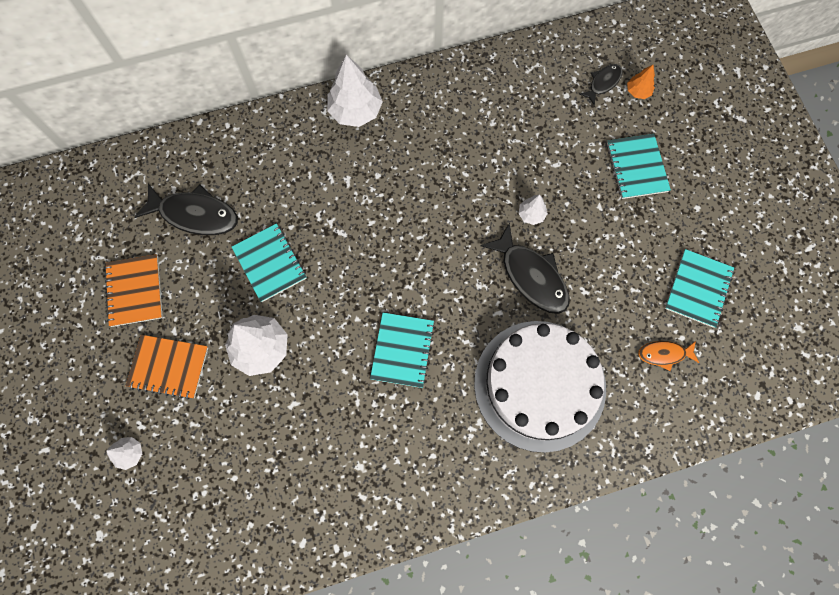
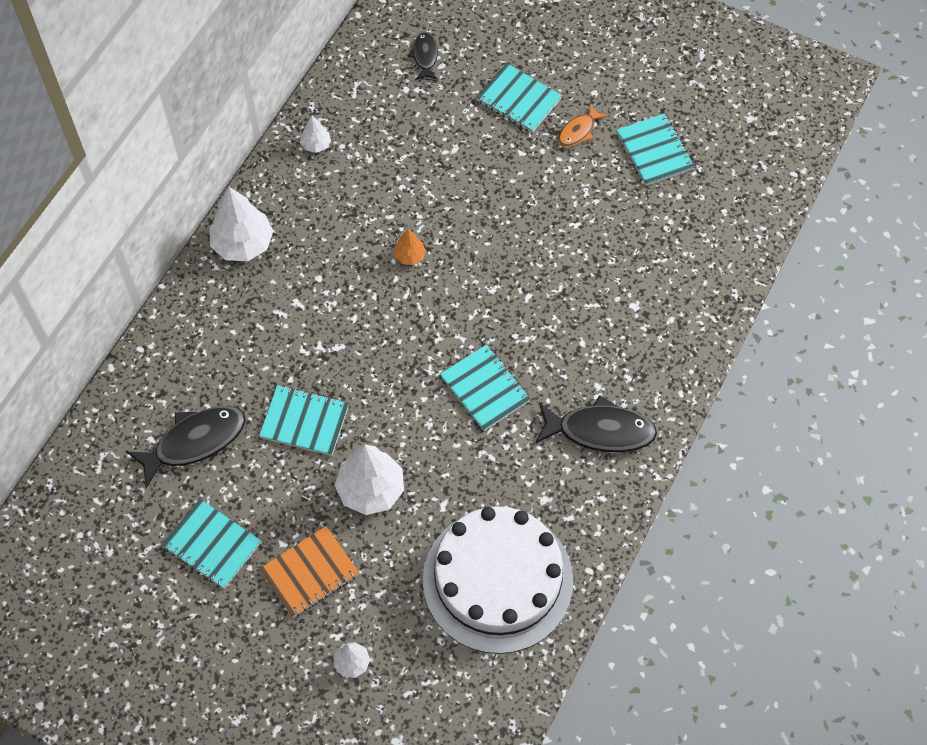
camera: 45 degrees left, 10 degrees down
orange notebook [104,254,163,327] -> turquoise notebook [162,499,261,589]
white cake [474,321,606,453] -> white cake moved to [423,506,573,654]
black fish [480,223,569,314] -> black fish moved to [535,395,657,452]
white tree [518,195,548,225] -> white tree moved to [300,115,331,153]
orange tree [627,65,655,99] -> orange tree moved to [394,229,426,265]
orange fish [638,341,699,371] -> orange fish moved to [557,104,608,147]

